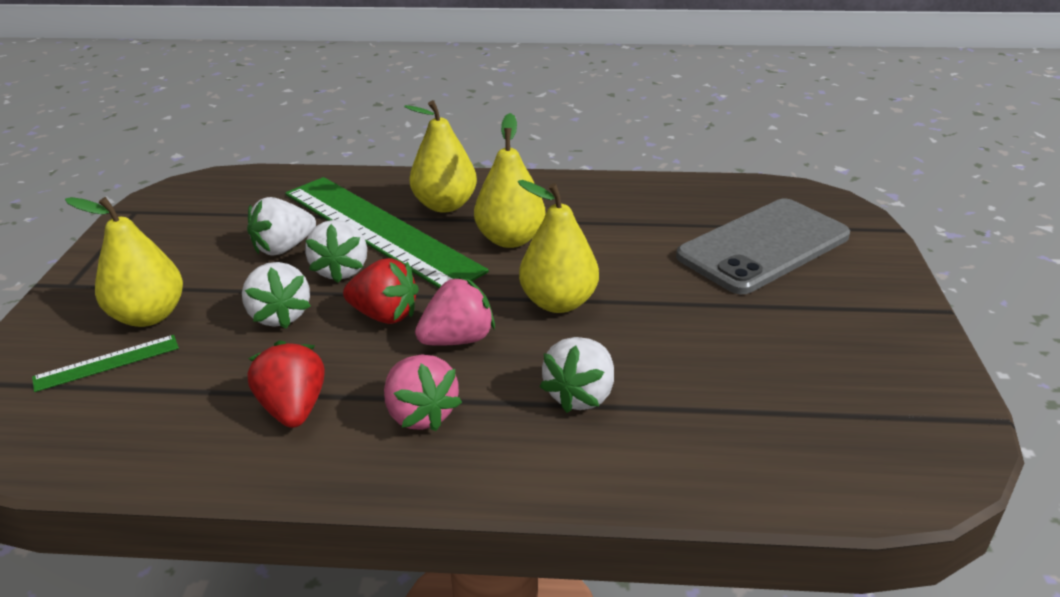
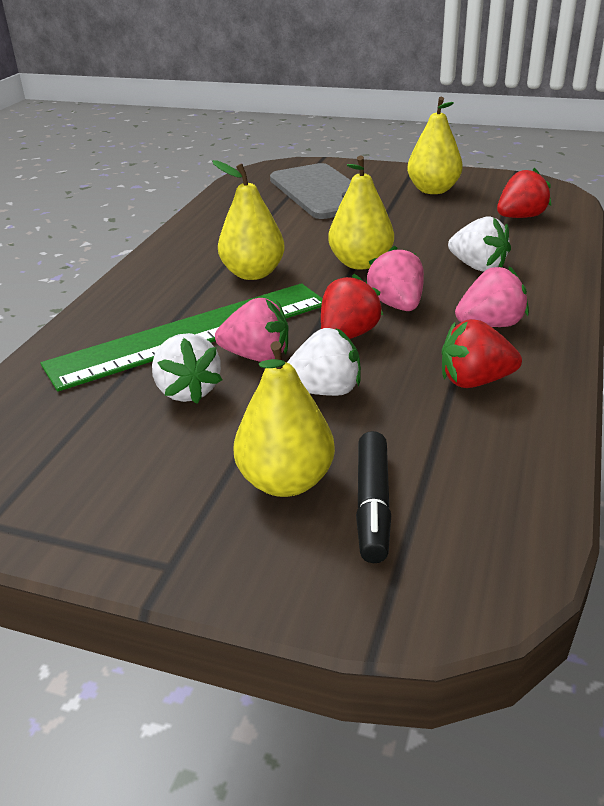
camera: 75 degrees left, 0 degrees up
green ruler [32,335,179,392] -> black marker [356,431,391,563]
white strawberry [305,220,367,283] -> pink strawberry [215,298,288,362]
yellow pear [404,100,477,213] -> yellow pear moved to [407,97,463,194]
none -> red strawberry [497,168,551,218]

